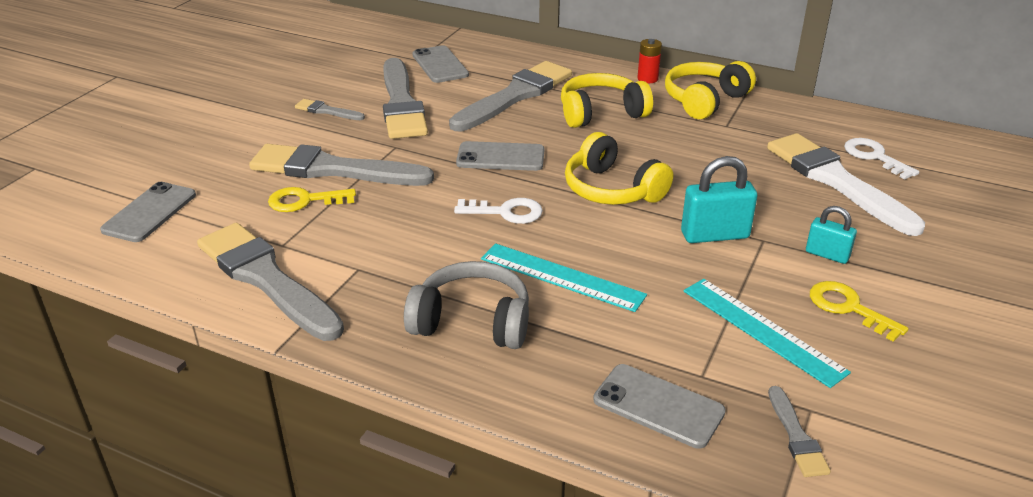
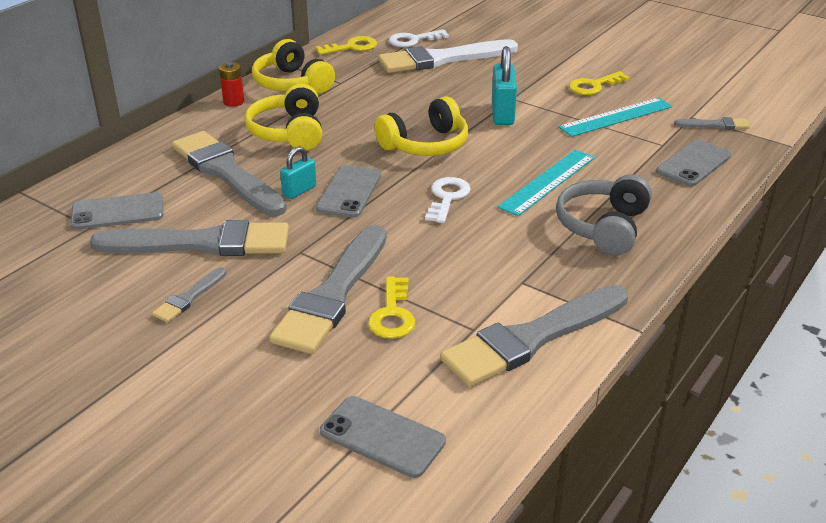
camera: 80 degrees left, 0 degrees up
turquoise padlock [806,206,857,264] -> turquoise padlock moved to [280,146,316,199]
none -> yellow key [315,36,377,55]

